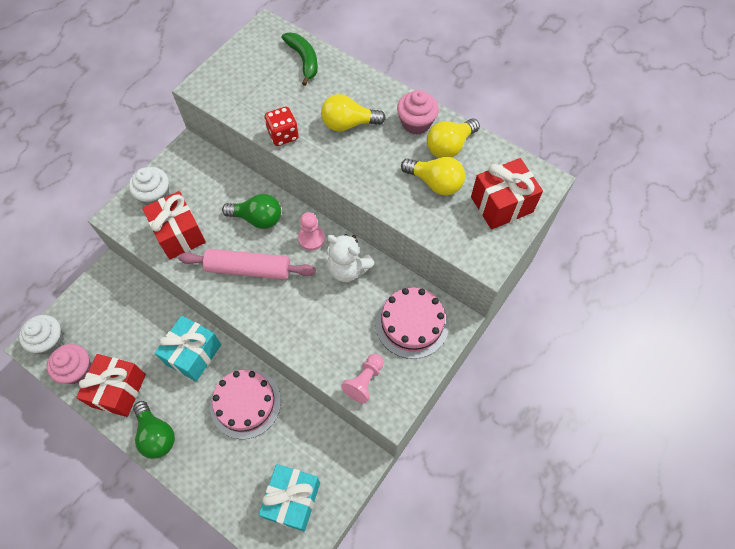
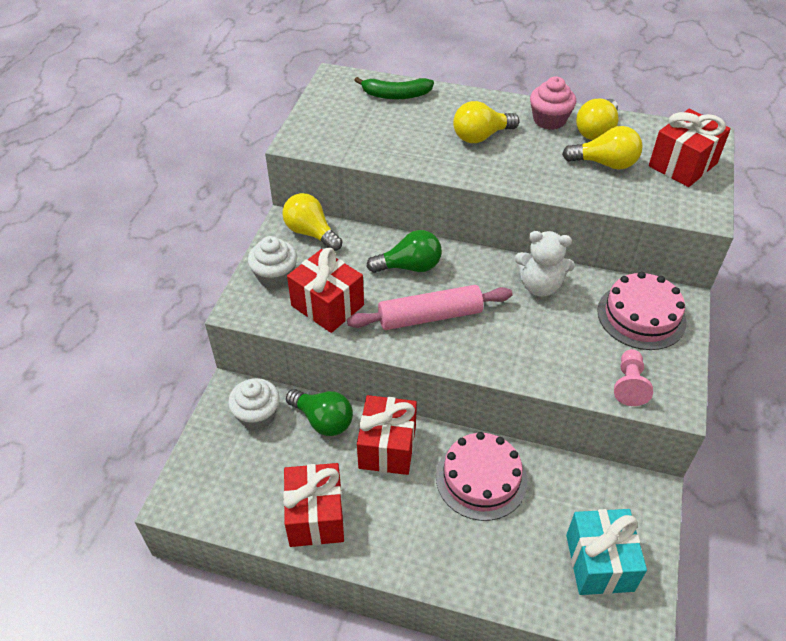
camera: 20 degrees left, 15 degrees down
white cupcake [19,315,64,354] -> white cupcake moved to [228,378,280,430]
pink cupcake [47,344,91,384] -> none
green light bulb [133,401,175,459] -> green light bulb moved to [286,389,353,436]
turquoise gift [155,315,221,382] -> red gift [357,395,417,475]
red dice [264,107,299,146] -> none
green banana [282,33,318,86] -> green banana turned 135 degrees clockwise [354,77,434,99]
pink pawn [298,212,325,251] -> none
none -> yellow light bulb [282,193,342,251]

